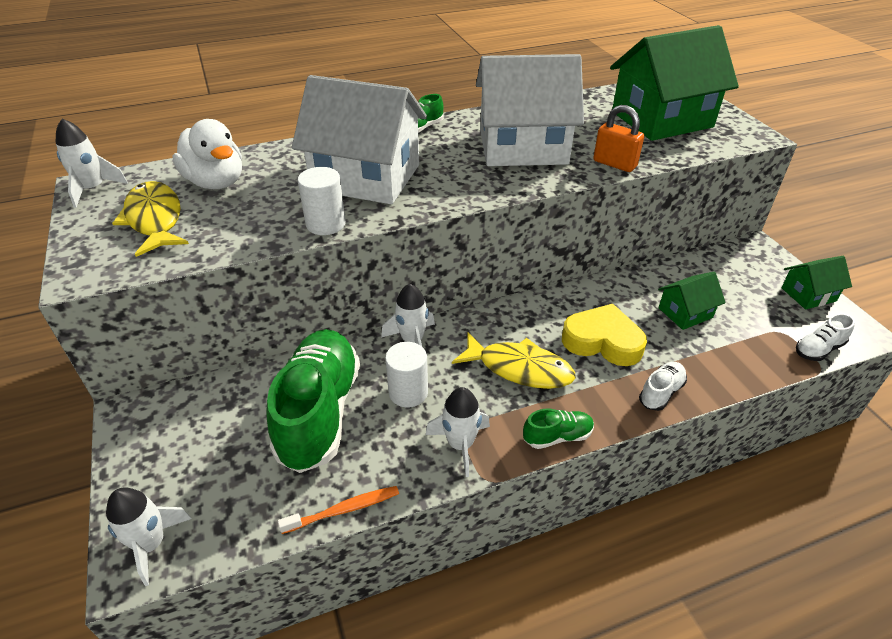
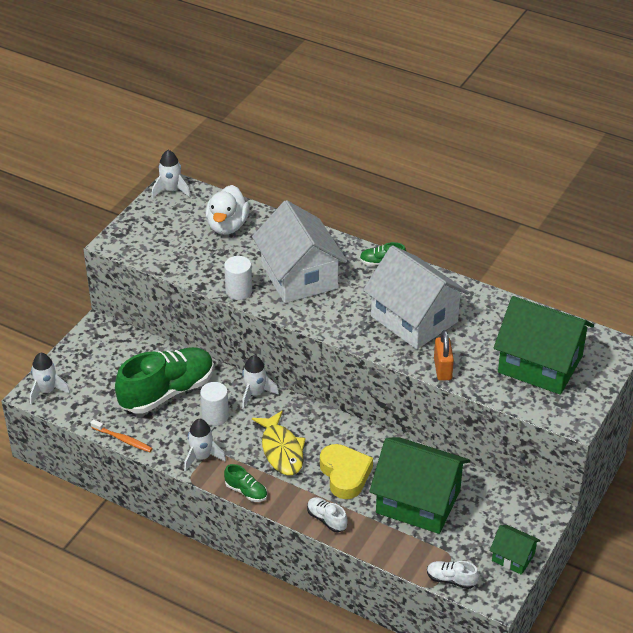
camera: 50 degrees right, 0 degrees up
yellow fish [112,181,189,257] -> none
white shoe [639,362,687,411] -> white shoe turned 135 degrees counterclockwise [307,497,348,533]
green house [658,272,726,330] -> green house [369,437,470,534], size x2.10

